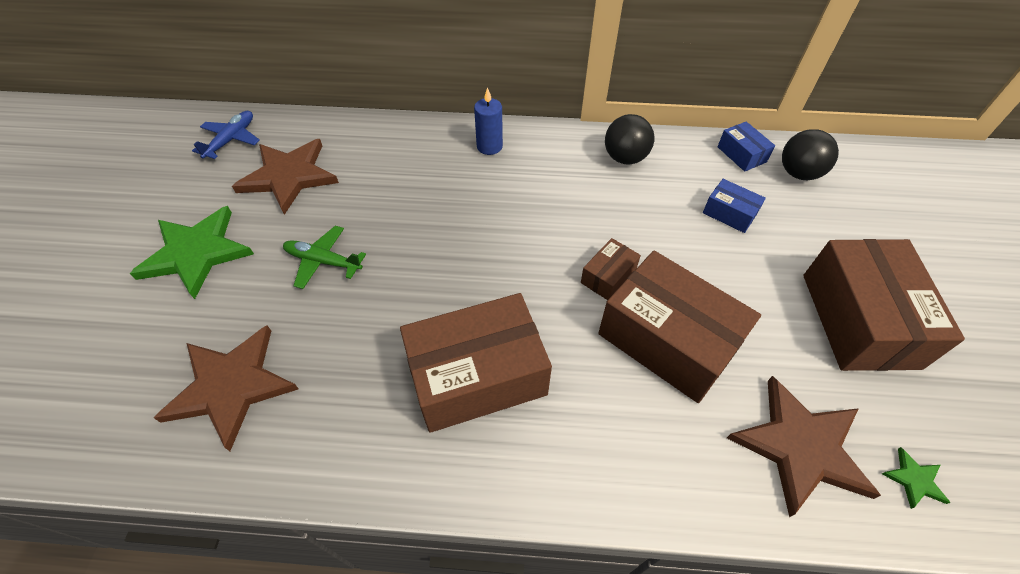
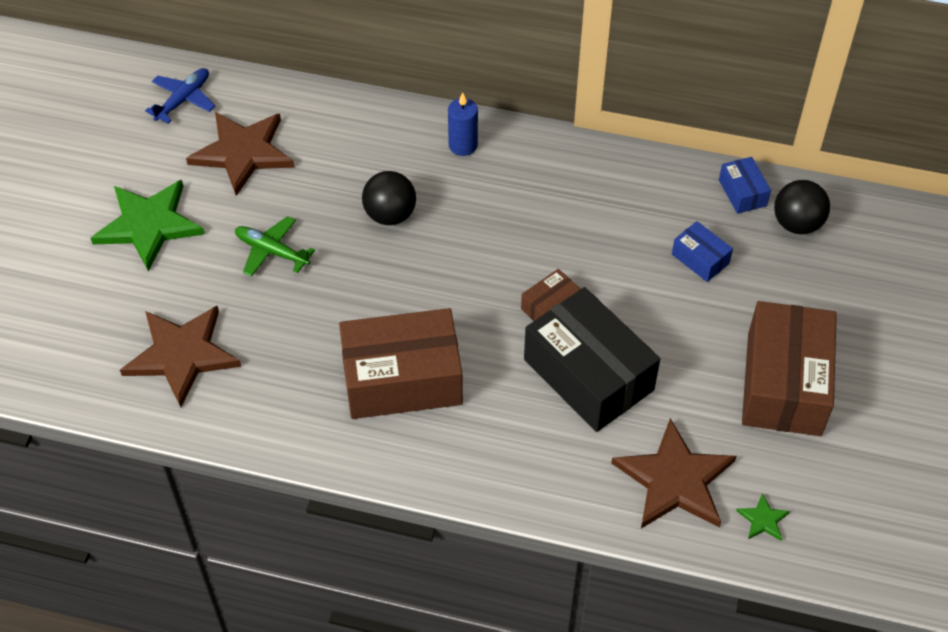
camera: 10 degrees right, 0 degrees up
brown box [598,251,761,403] -> black box [524,287,660,432]
black ball [605,114,654,165] -> black ball moved to [362,171,416,225]

